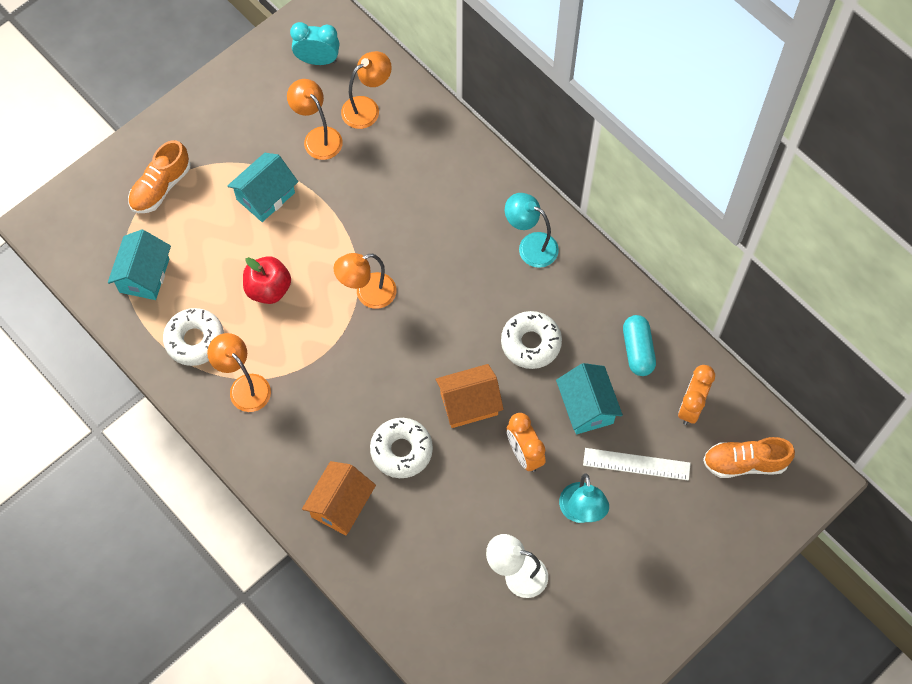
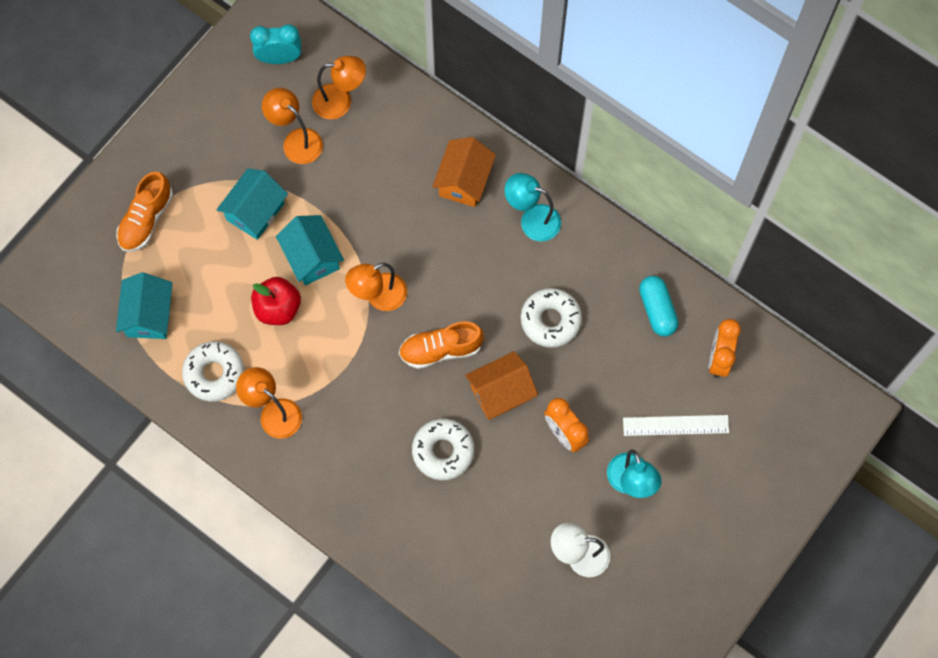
camera: 10 degrees left, 5 degrees up
orange house [302,461,376,535] -> orange house moved to [432,137,496,207]
orange lamp [341,51,392,129] -> orange lamp turned 45 degrees clockwise [312,56,366,119]
turquoise house [556,363,623,434] -> turquoise house moved to [276,215,344,286]
orange shoe [703,437,795,478] -> orange shoe moved to [399,321,484,369]

